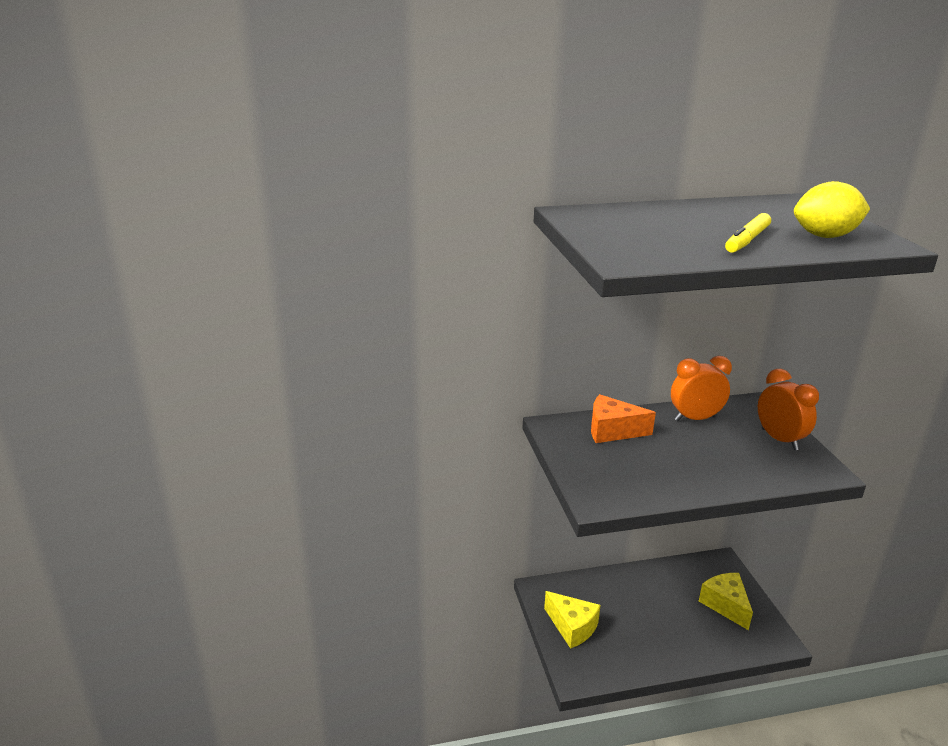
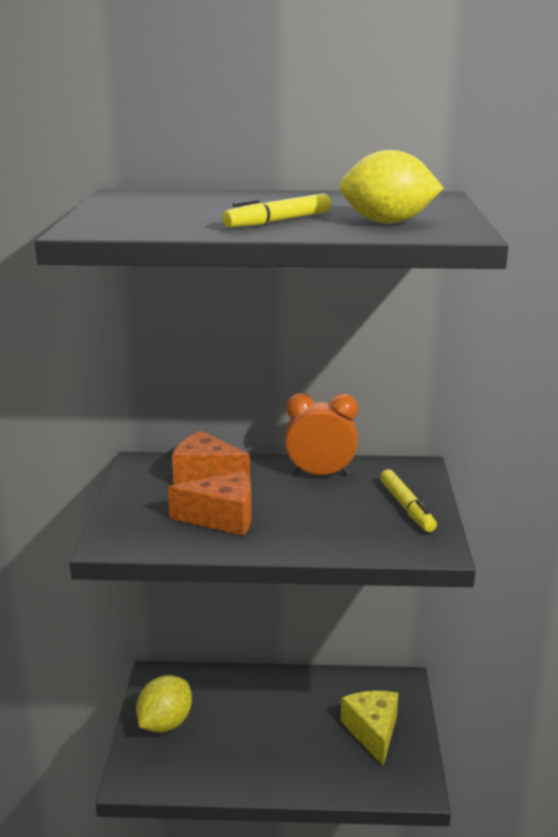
camera: 15 degrees right, 5 degrees down
yellow cheese [544,591,601,649] -> yellow lemon [136,675,192,732]
orange clock [758,369,819,450] -> yellow marker [380,469,437,532]
none -> orange cheese [168,471,251,536]

